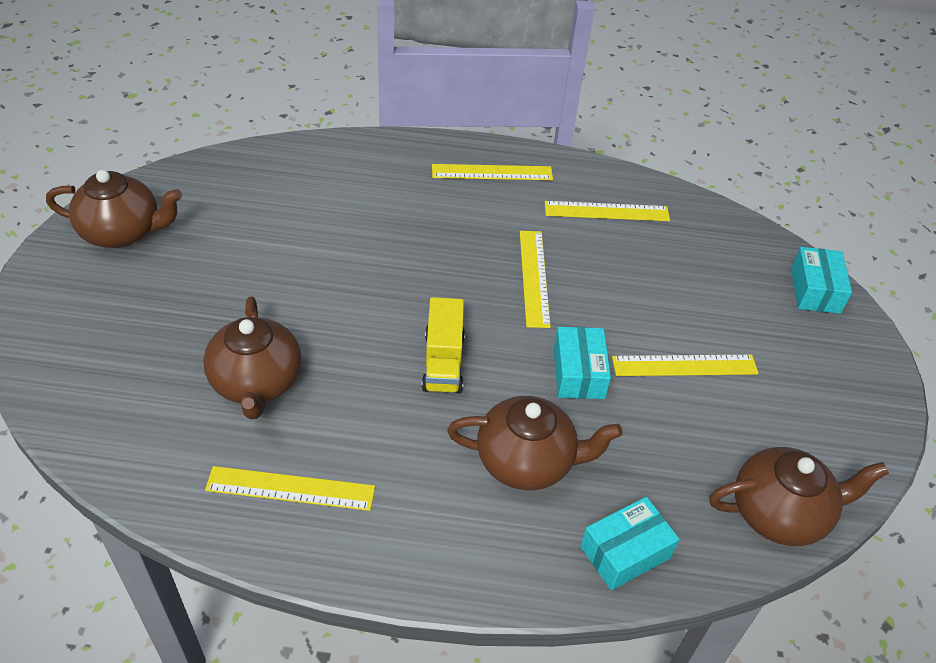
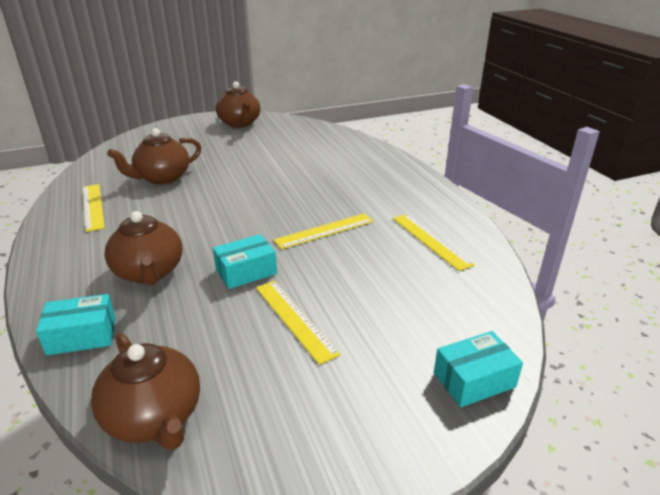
camera: 65 degrees right, 15 degrees down
yellow truck [422,297,465,394] -> none
yellow ruler [432,164,553,180] -> none
turquoise box [580,497,680,590] -> turquoise box turned 45 degrees counterclockwise [36,294,116,356]

